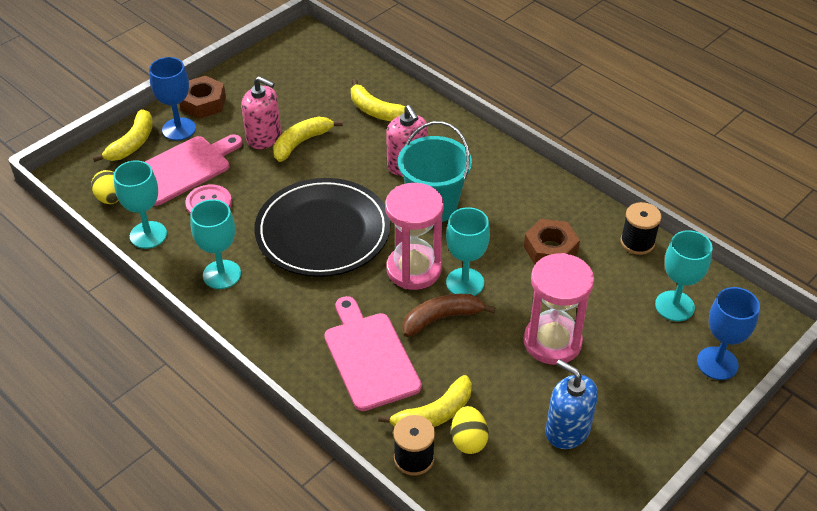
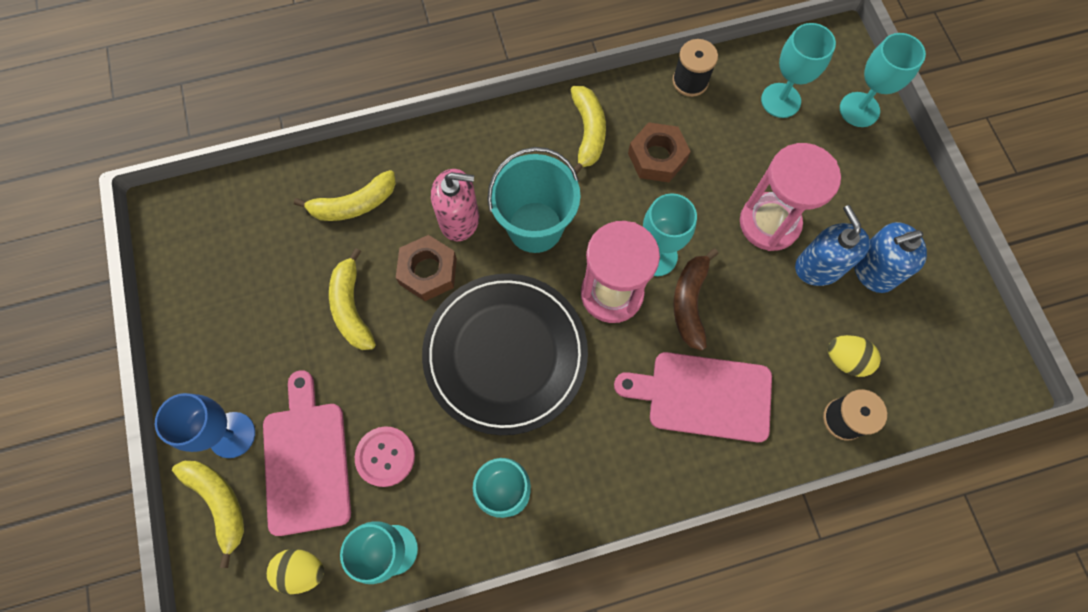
camera: 60 degrees left, 25 degrees up
brown nut [179,76,226,119] -> brown nut moved to [396,235,457,301]
pink soap dispenser [241,76,281,149] -> none
yellow banana [378,375,472,427] -> yellow banana moved to [571,86,606,174]
blue goblet [697,287,760,380] -> turquoise goblet [840,33,926,127]
none -> blue soap dispenser [795,205,870,286]

